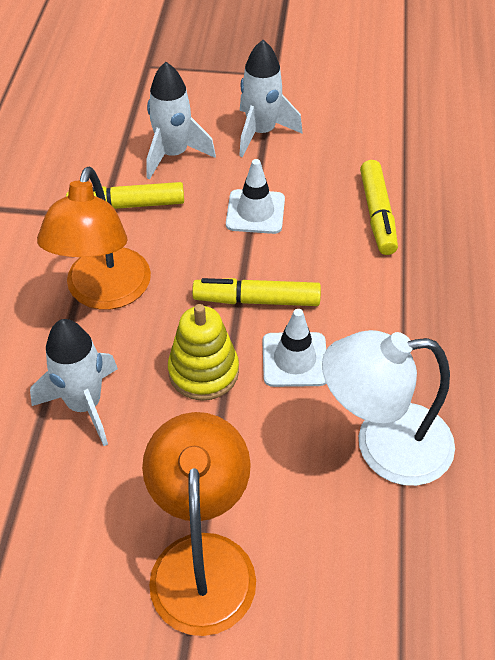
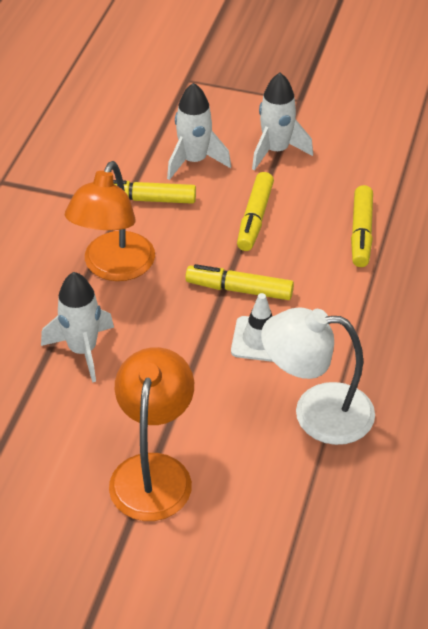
camera: 10 degrees right, 5 degrees down
yellow stacking toy [168,304,239,401] -> none
white traffic cone [226,159,285,234] -> yellow marker [237,172,274,251]

